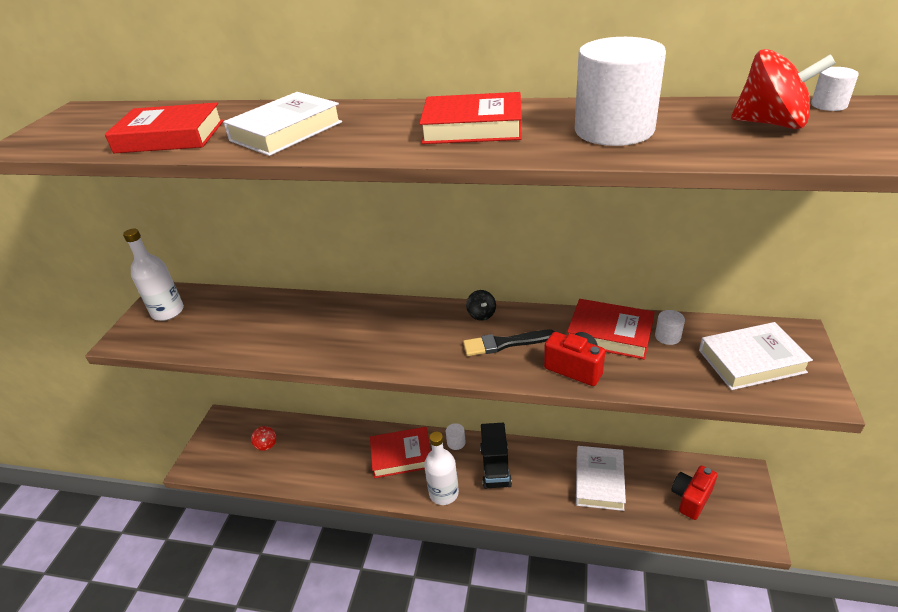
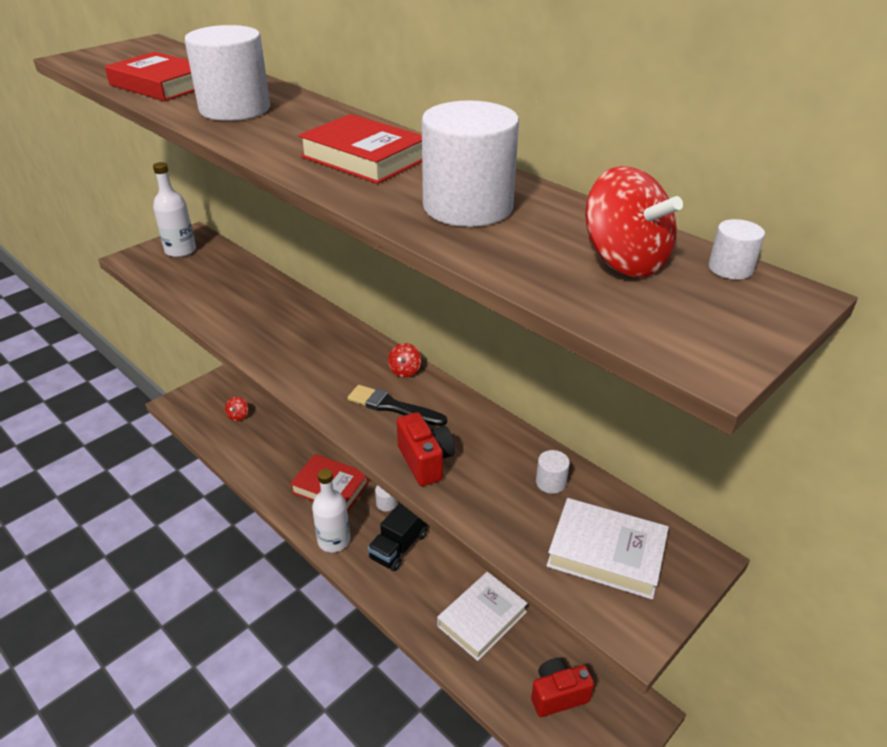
camera: 30 degrees right, 0 degrees up
white book [223,92,342,156] -> white cylinder [185,25,270,121]
black spinning top [466,290,496,321] -> red spinning top [388,343,421,377]
red book [567,299,655,360] -> none

